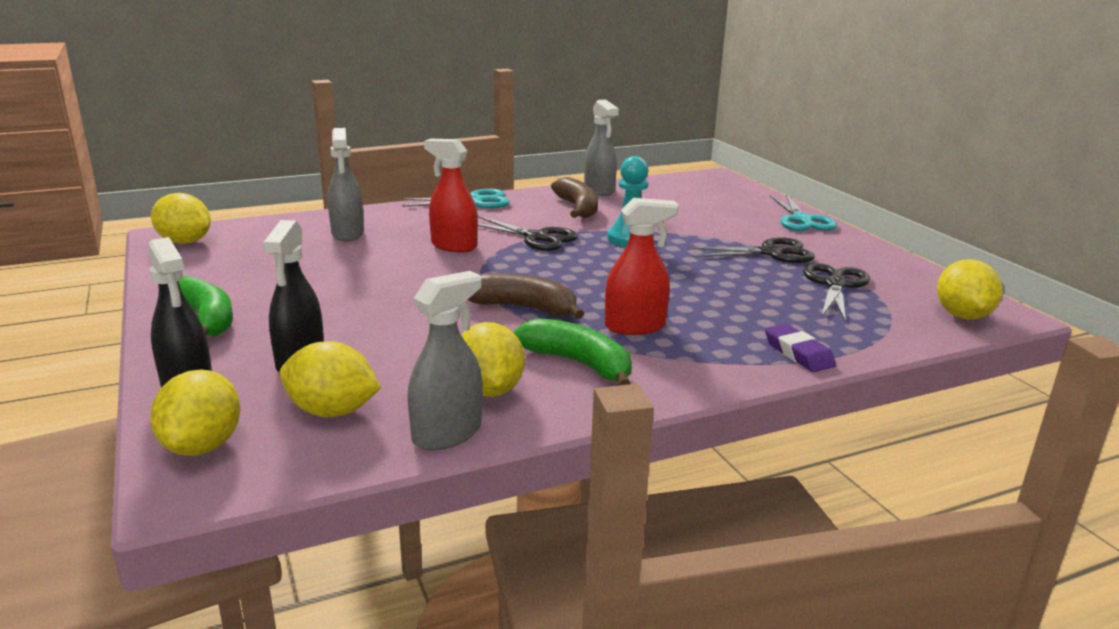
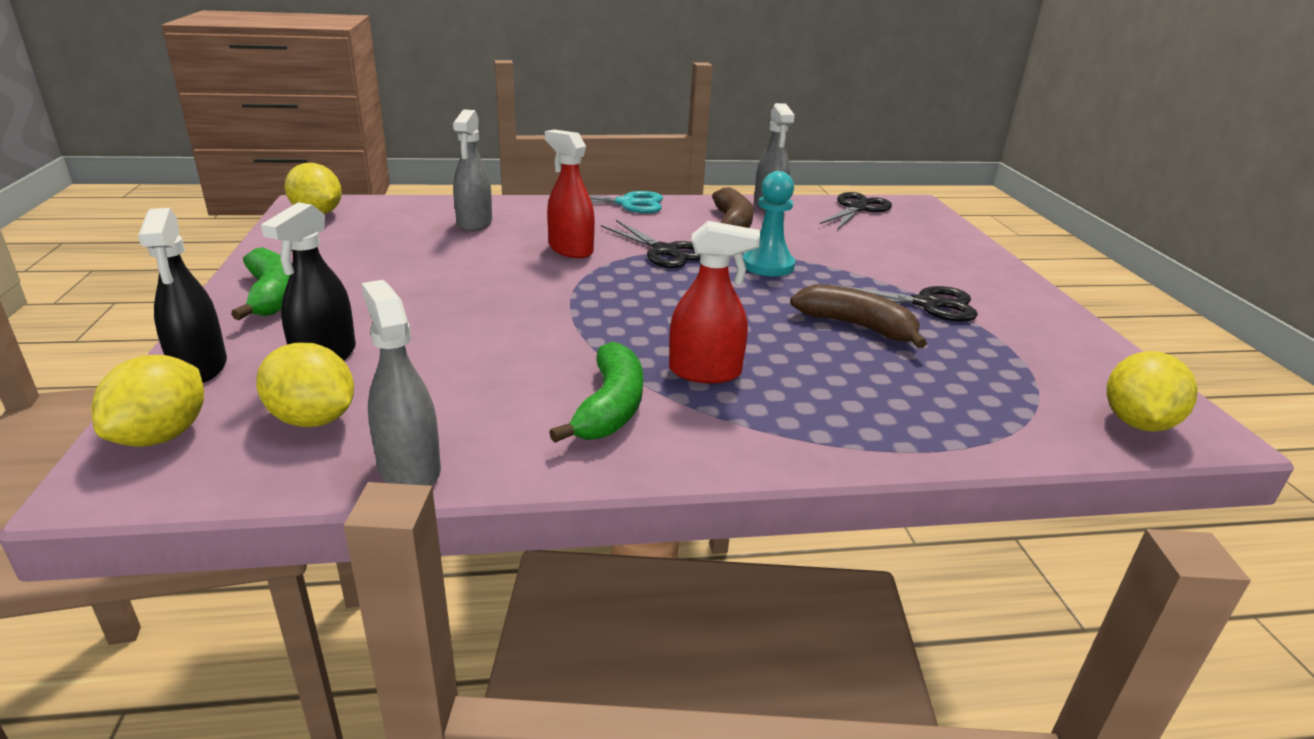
camera: 15 degrees right, 5 degrees up
grey spray bottle [407,271,483,451] -> grey spray bottle turned 90 degrees counterclockwise [362,280,441,486]
yellow lemon [461,322,525,397] -> none
brown banana [468,273,584,319] -> brown banana moved to [790,284,927,348]
green banana [513,318,632,385] -> green banana turned 45 degrees clockwise [549,342,643,443]
purple eraser [765,324,836,372] -> none
turquoise scissors [770,194,837,231] -> none
black scissors [803,263,870,322] -> black scissors moved to [820,192,892,230]

